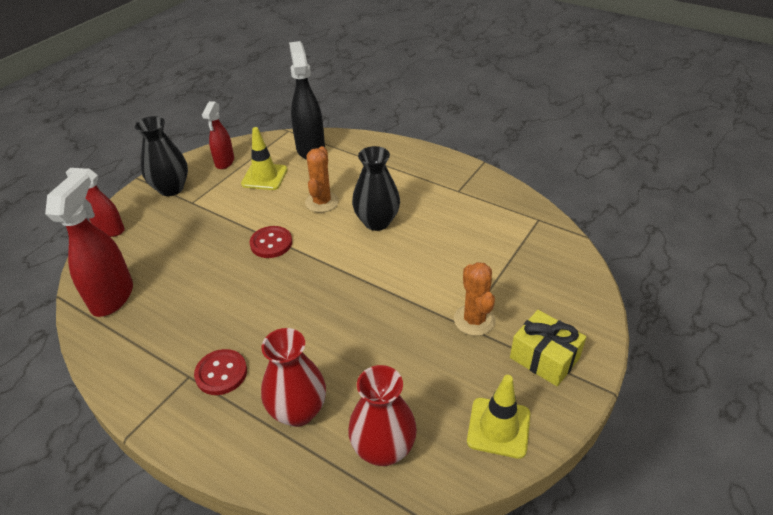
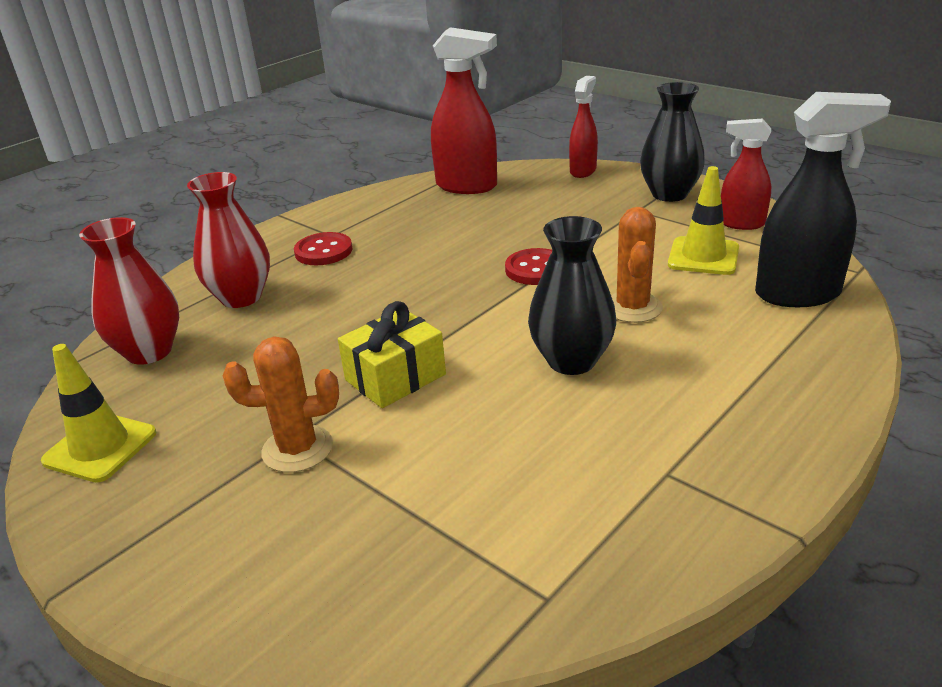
camera: 100 degrees right, 10 degrees down
orange cactus [305,146,339,213] -> orange cactus turned 75 degrees clockwise [611,207,663,323]
yellow gift [510,310,586,386] -> yellow gift moved to [338,301,446,408]

